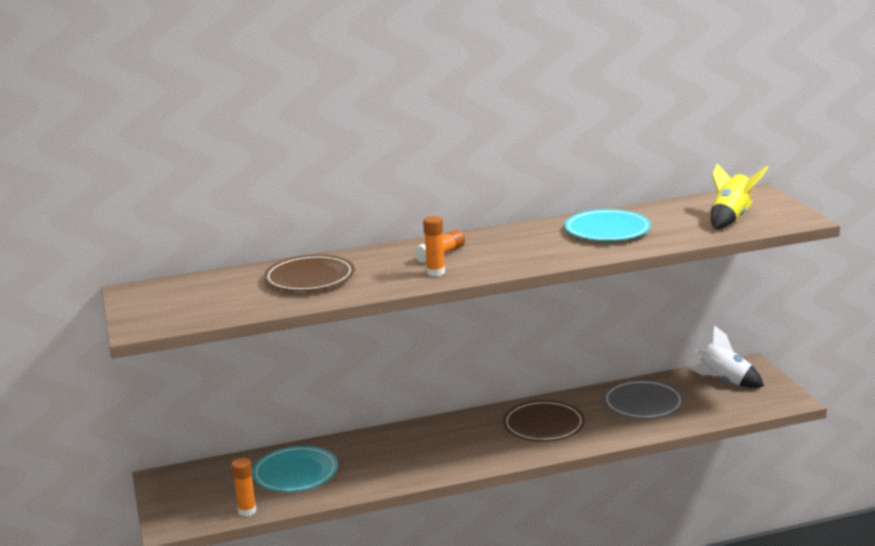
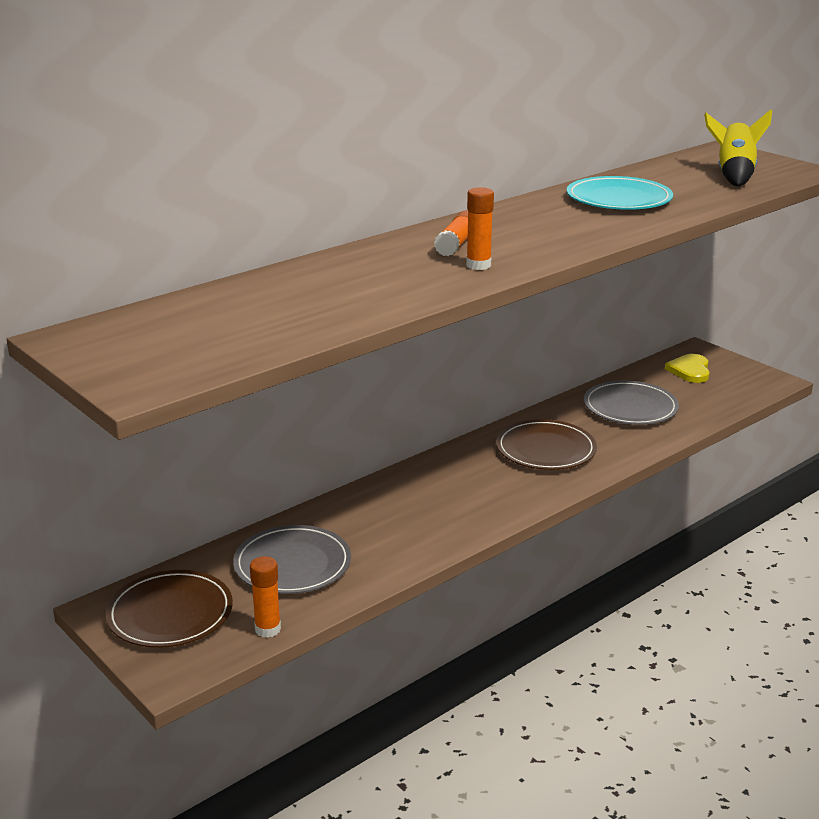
camera: 25 degrees left, 5 degrees up
turquoise plate [252,446,338,492] -> grey plate [233,525,351,594]
brown plate [264,255,355,291] -> brown plate moved to [106,570,233,648]
white rocket [689,325,764,388] -> yellow heart [665,354,710,383]

